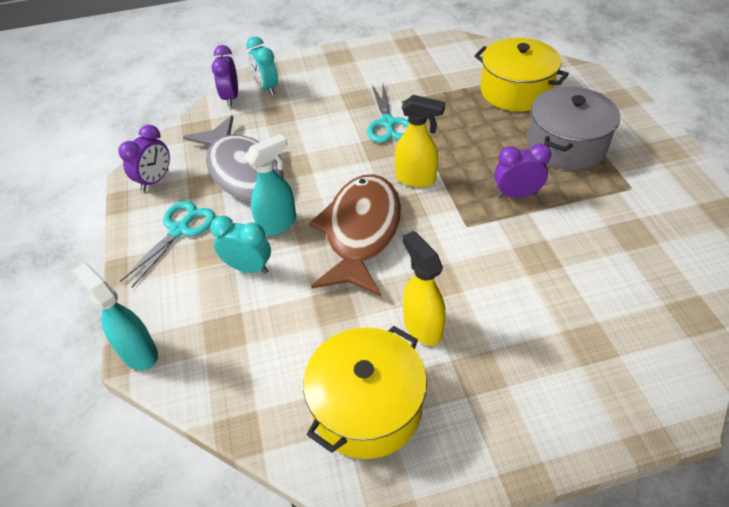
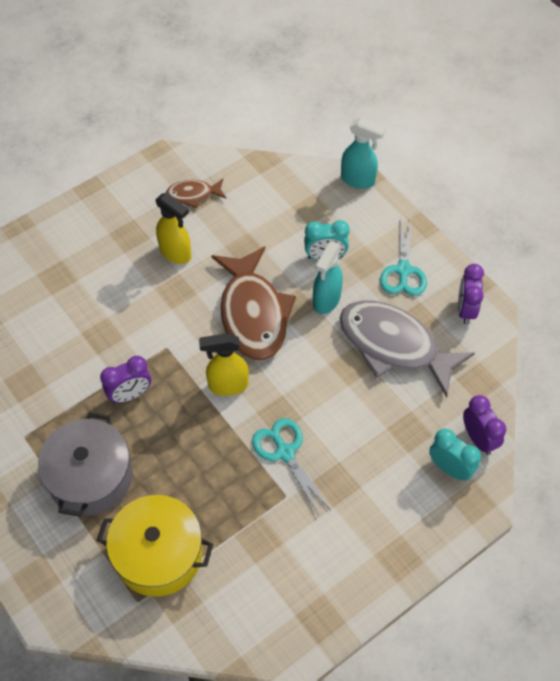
camera: 155 degrees right, 10 degrees up
yellow pot [303,326,427,459] -> brown fish [166,179,226,208]

